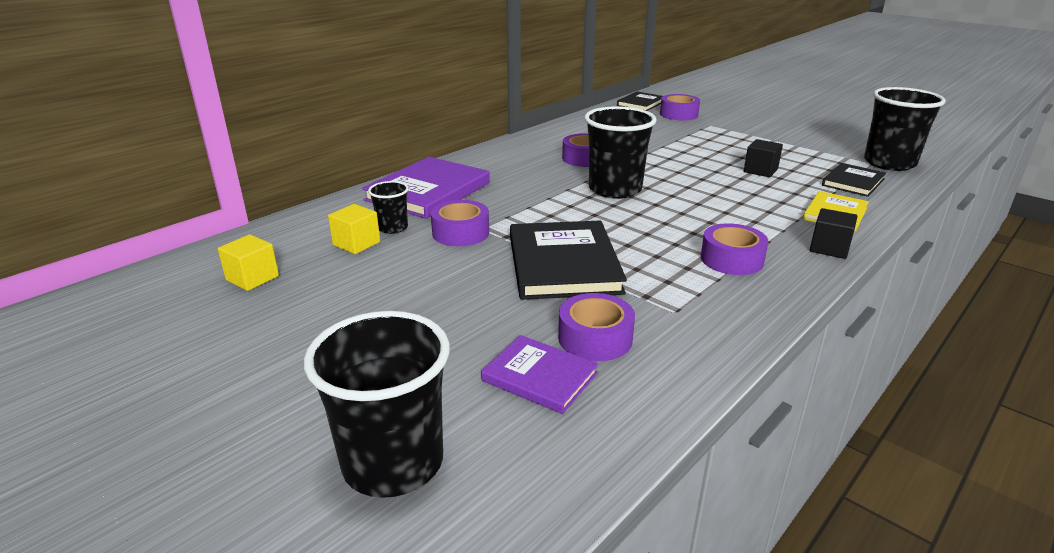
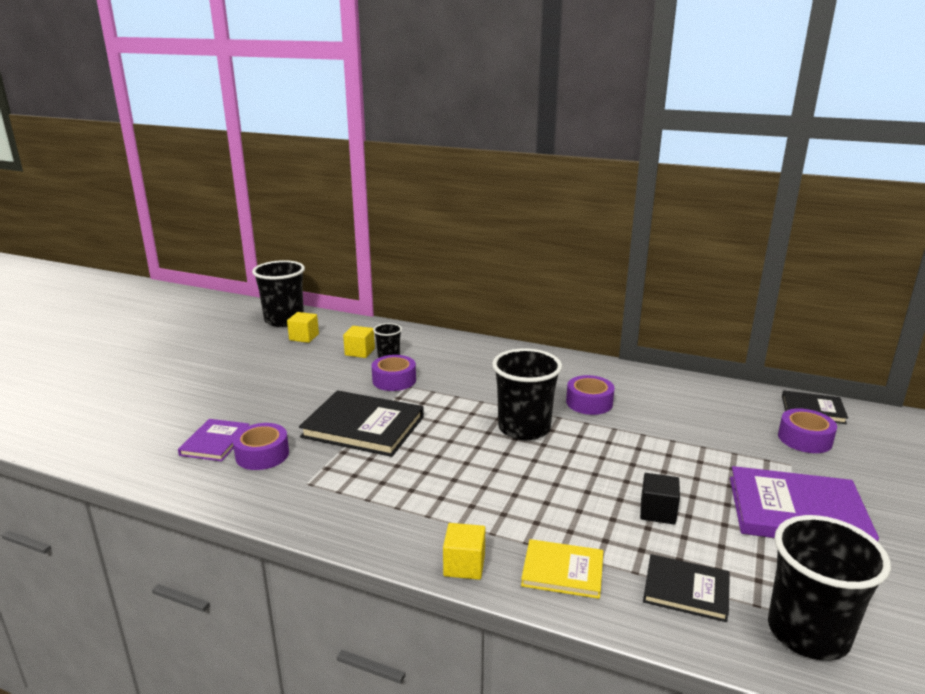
camera: 70 degrees right, 5 degrees down
black cup [304,311,450,498] -> black cup moved to [252,260,305,327]
purple book [362,157,490,219] -> purple book moved to [730,466,879,542]
black book [510,220,627,300] -> black book turned 45 degrees clockwise [299,390,424,457]
purple tape [701,223,769,275] -> none
black cube [810,208,858,259] -> yellow cube [443,523,485,580]

